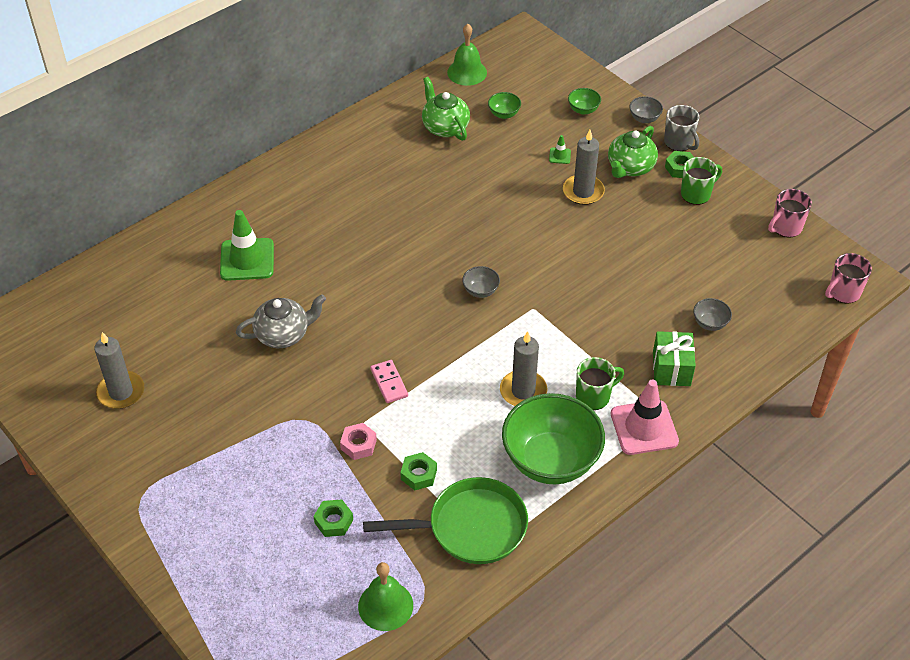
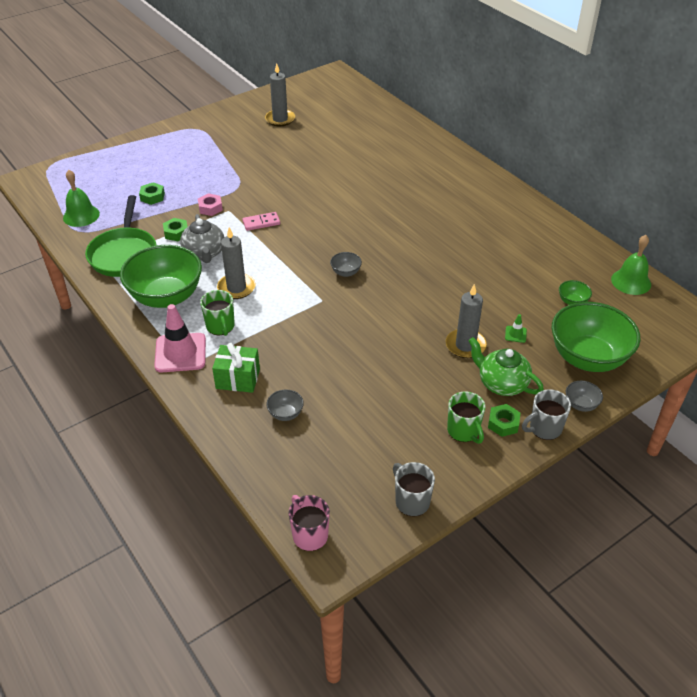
camera: 95 degrees right, 5 degrees down
green traffic cone [220,210,274,281] -> none
grey teapot [236,294,326,348] -> grey teapot moved to [180,214,224,263]
green teapot [422,77,470,141] -> none
green bowl [568,88,601,115] -> green bowl [552,302,640,372], size x2.45
pink mug [768,189,812,237] -> grey mug [393,462,435,517]

